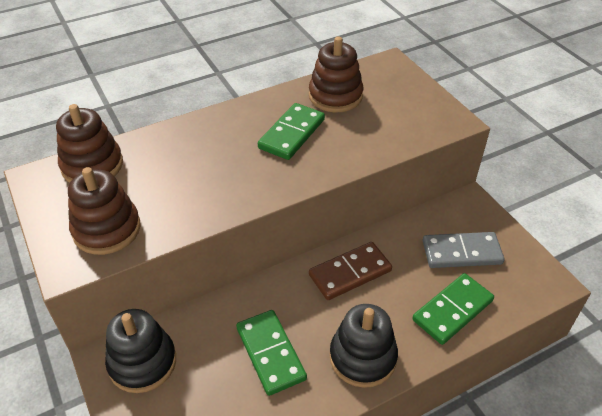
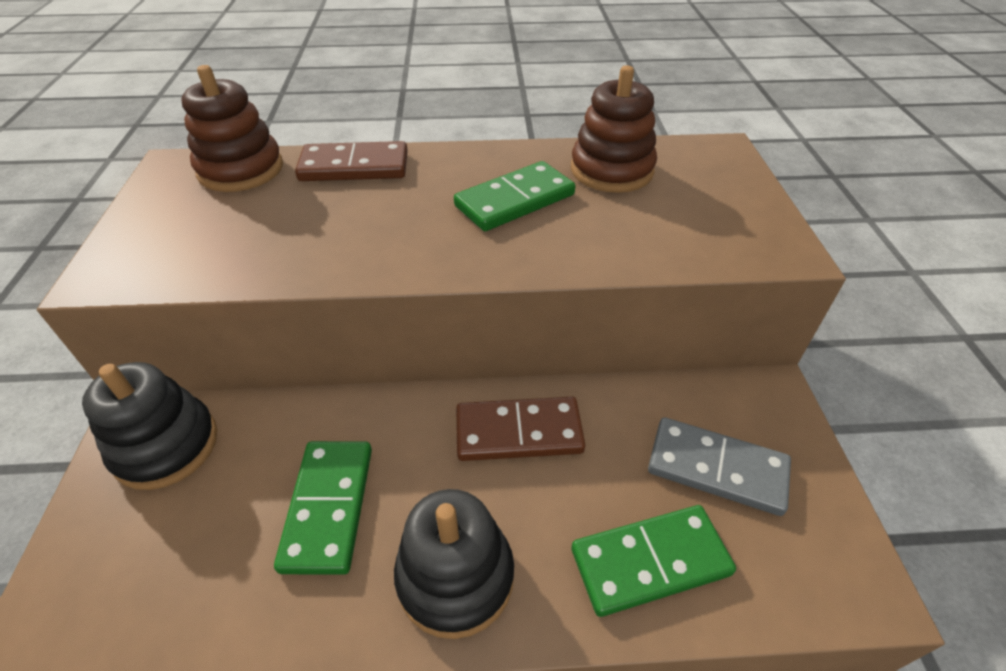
camera: 25 degrees right, 0 degrees up
brown stacking toy [68,167,141,255] -> none
none -> brown domino [295,141,408,181]

